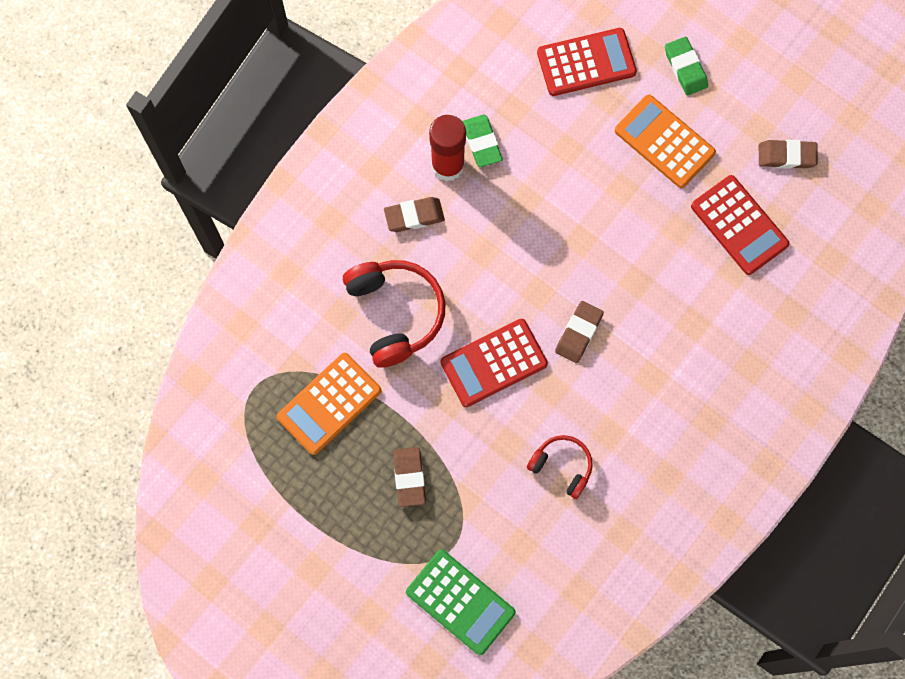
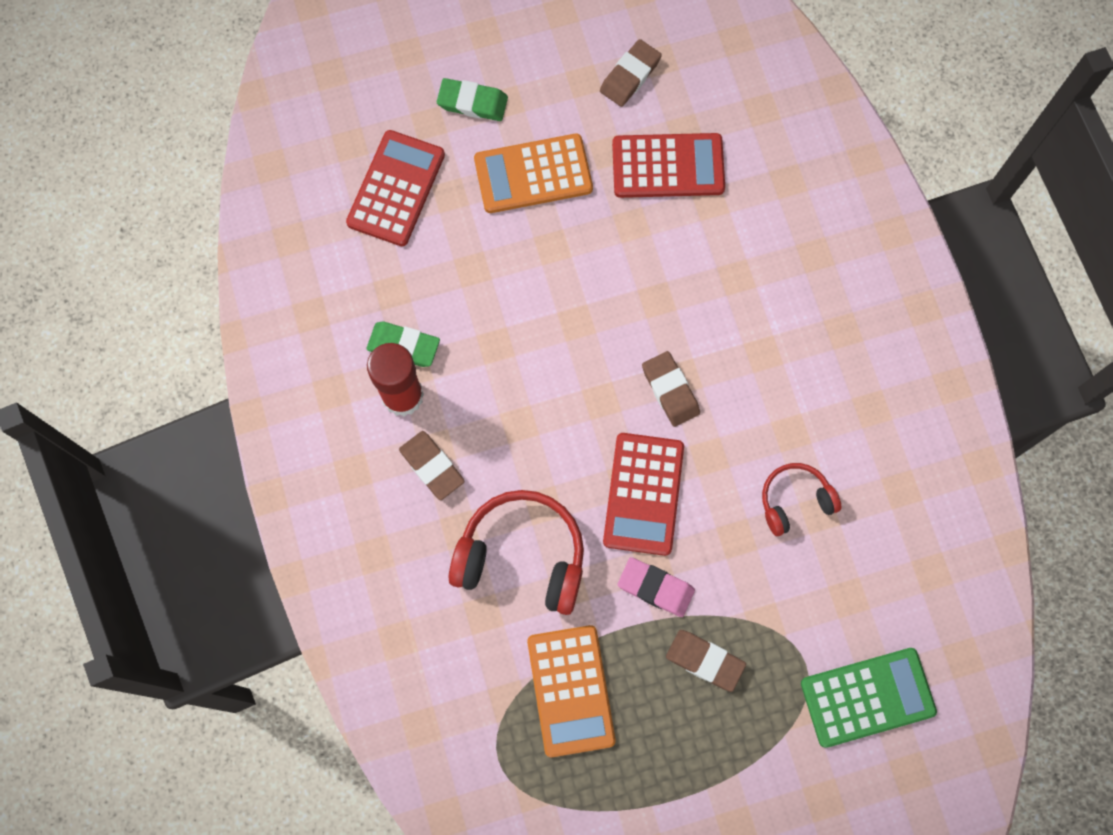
camera: 55 degrees left, 0 degrees up
brown eraser [384,197,445,232] -> brown eraser turned 60 degrees counterclockwise [399,431,465,500]
none -> pink eraser [618,557,695,617]

